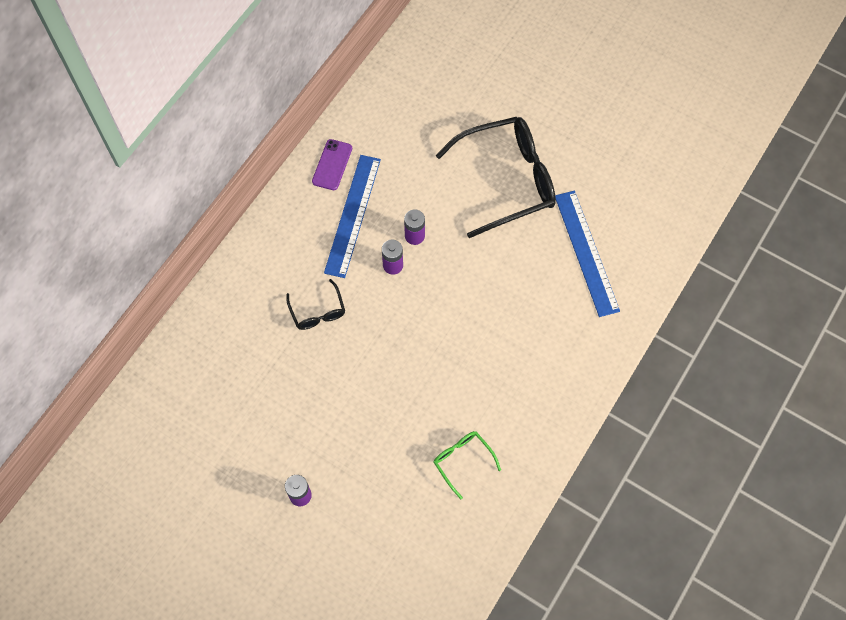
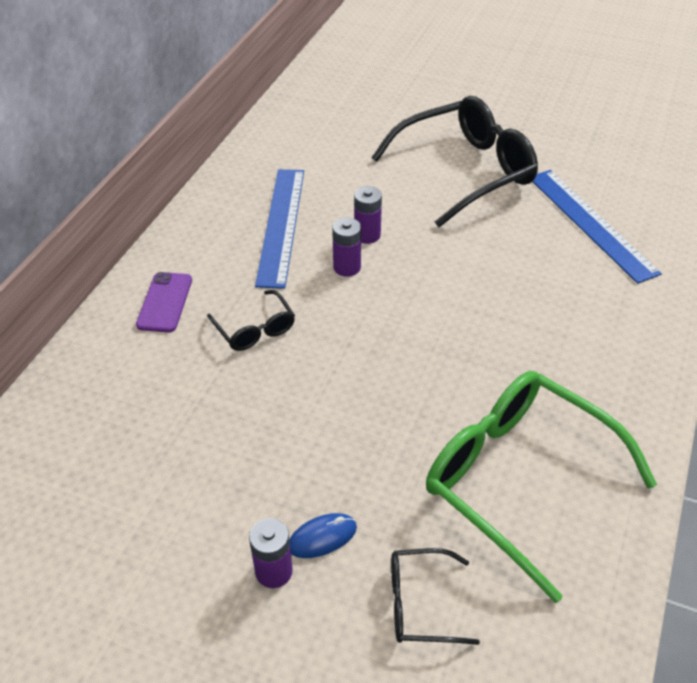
camera: 10 degrees left, 20 degrees down
purple phone [312,139,352,190] -> purple phone moved to [136,272,192,332]
green glasses [433,431,501,499] -> green glasses [426,371,657,603], size x2.17
none -> blue mouse [289,513,357,558]
none -> black glasses [391,548,480,645]

